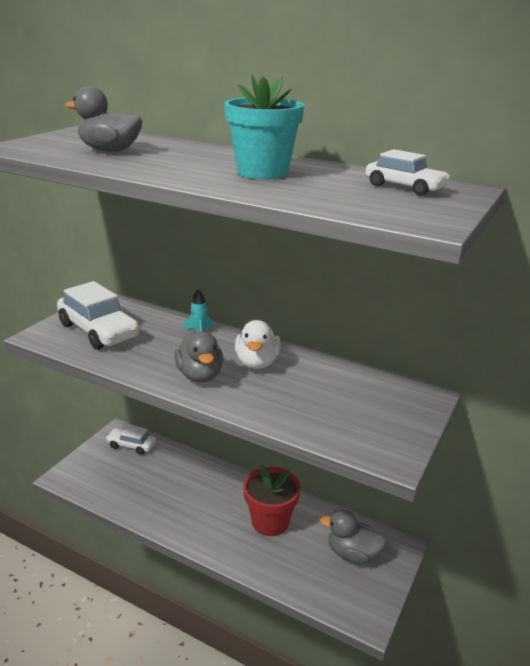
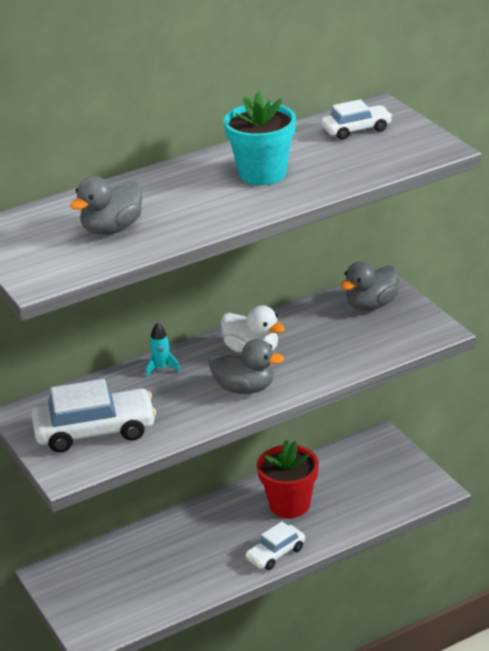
camera: 55 degrees left, 5 degrees up
white car [106,425,156,455] -> white car moved to [245,522,305,570]
grey duck [320,510,387,564] -> grey duck moved to [340,262,399,311]

